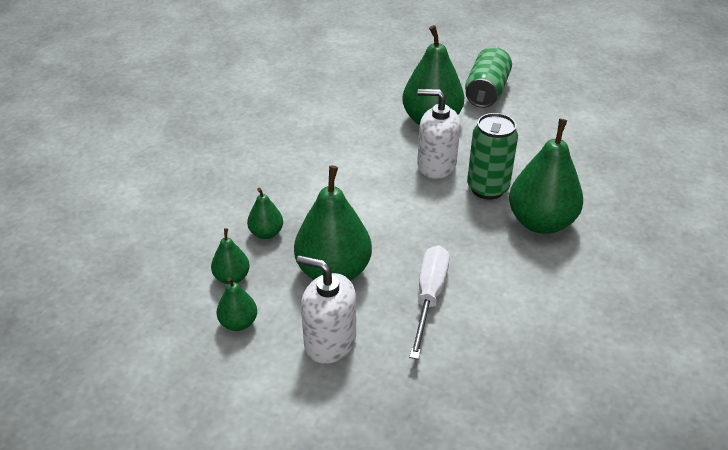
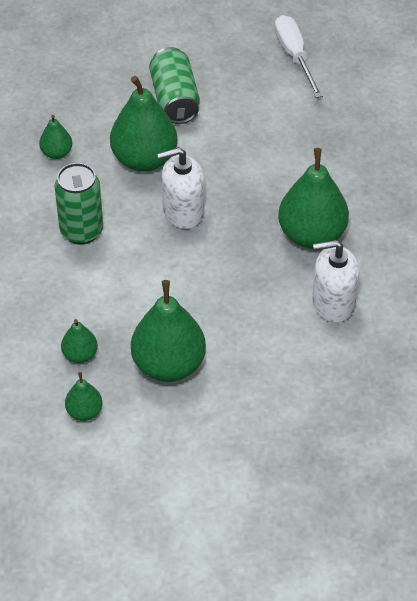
camera: 30 degrees left, 10 degrees up
green pear [217,277,257,331] -> green pear moved to [39,115,72,159]
white soap dispenser [297,255,356,364] -> white soap dispenser moved to [312,240,359,323]
white screwdriver [409,245,450,359] -> white screwdriver moved to [274,15,323,98]
green can [467,113,518,200] -> green can moved to [55,163,103,245]

